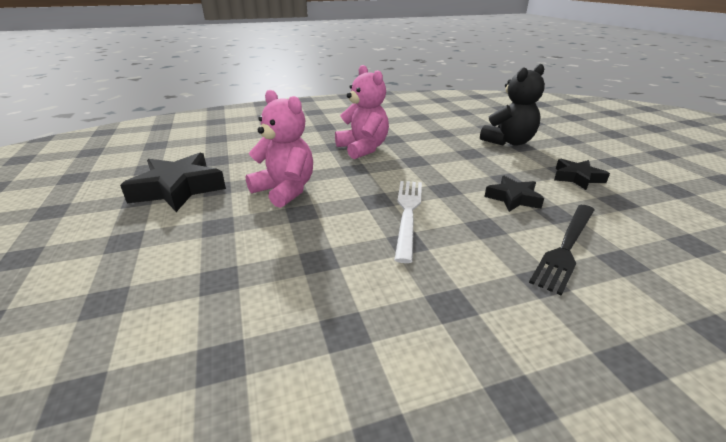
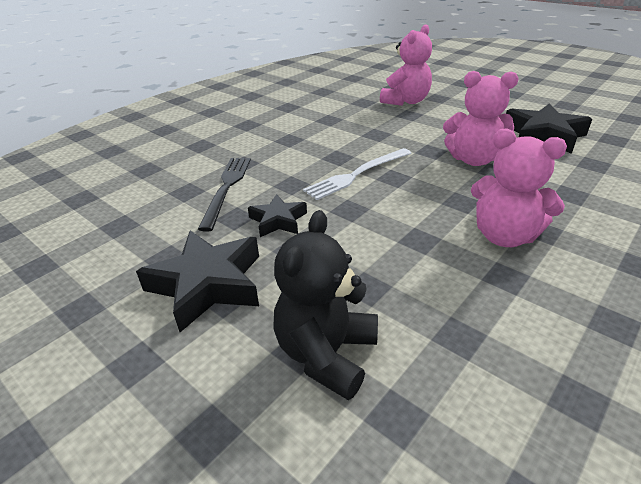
camera: 150 degrees right, 5 degrees up
white fork [394,181,422,263] -> white fork turned 75 degrees clockwise [303,148,411,200]
black star [554,159,610,190] -> black star [136,230,259,332], size x1.73
none -> pink teddy bear [380,24,432,106]

